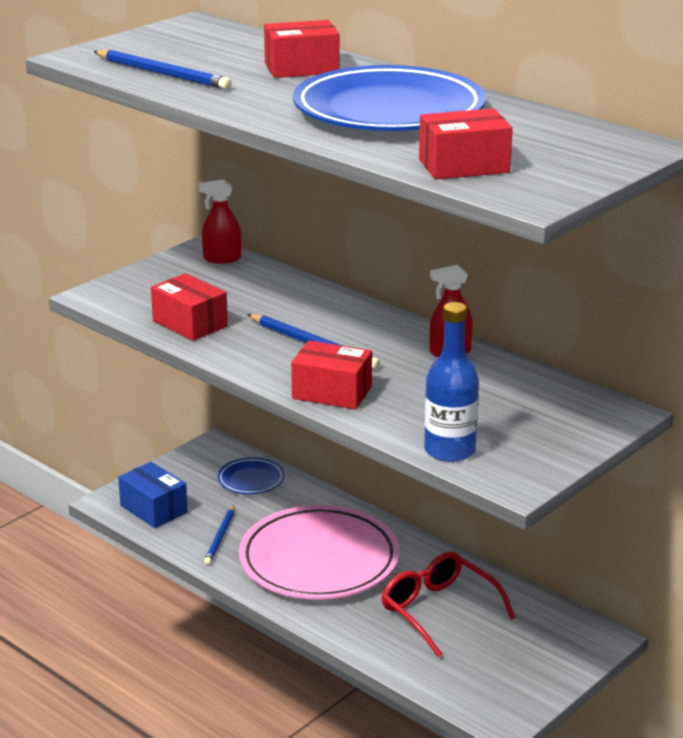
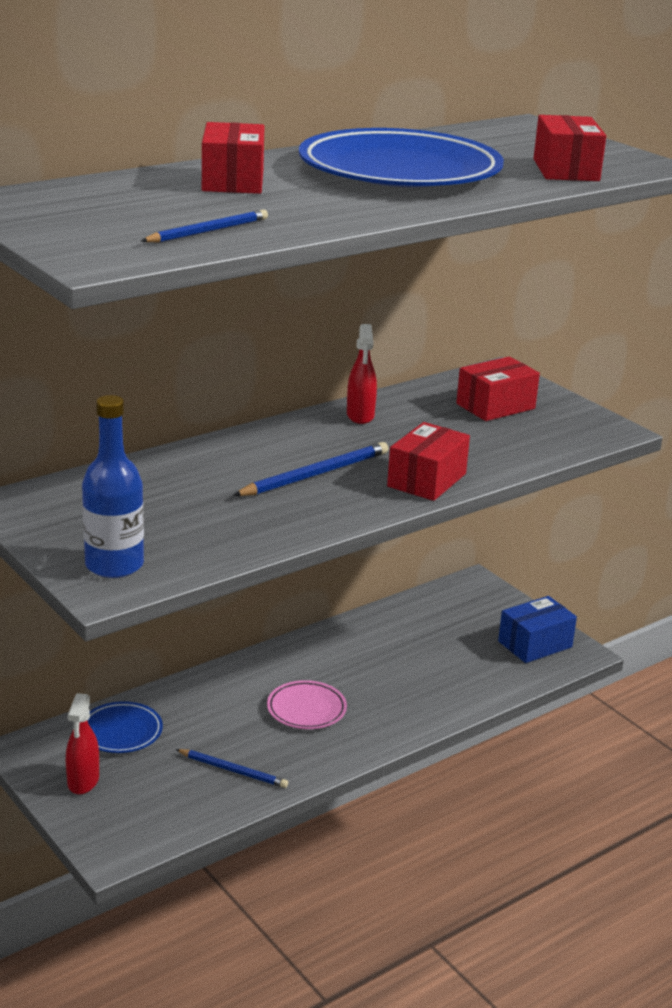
camera: 80 degrees left, 0 degrees up
blue pencil [93,50,232,90] -> blue pencil [141,210,268,243], size x0.66
blue box [118,462,188,528] -> blue box moved to [498,596,577,663]
red box [151,273,228,341] -> red box moved to [456,357,540,421]
red spray bottle [199,179,241,264] -> red spray bottle moved to [66,693,99,794]
pink plate [239,505,400,600] -> pink plate [267,680,347,729], size x0.45
red glasses [381,552,516,657] -> none
blue bottle [424,302,479,462] -> blue bottle moved to [82,395,144,578]

